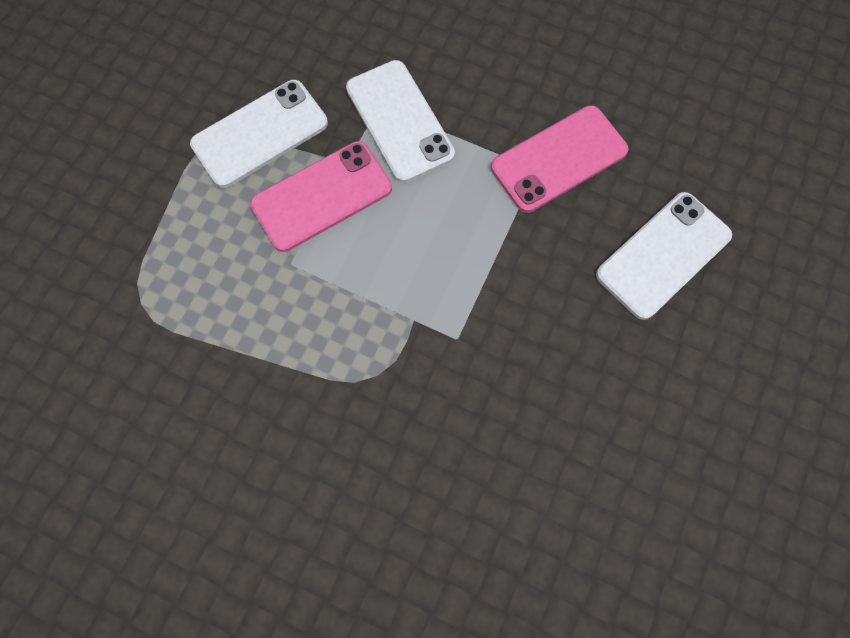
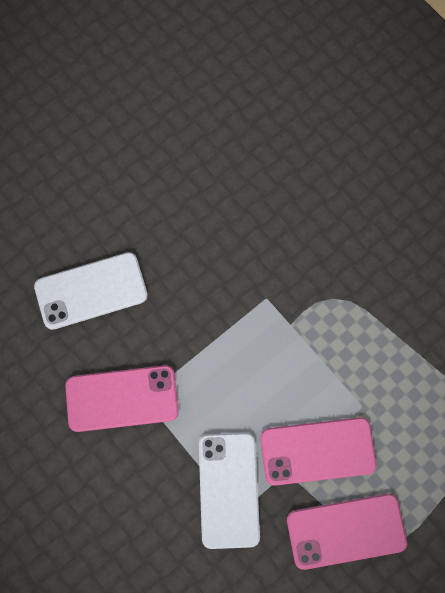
camera: 155 degrees left, 0 degrees up
white phone [190,80,328,188] -> pink phone [287,494,407,570]

